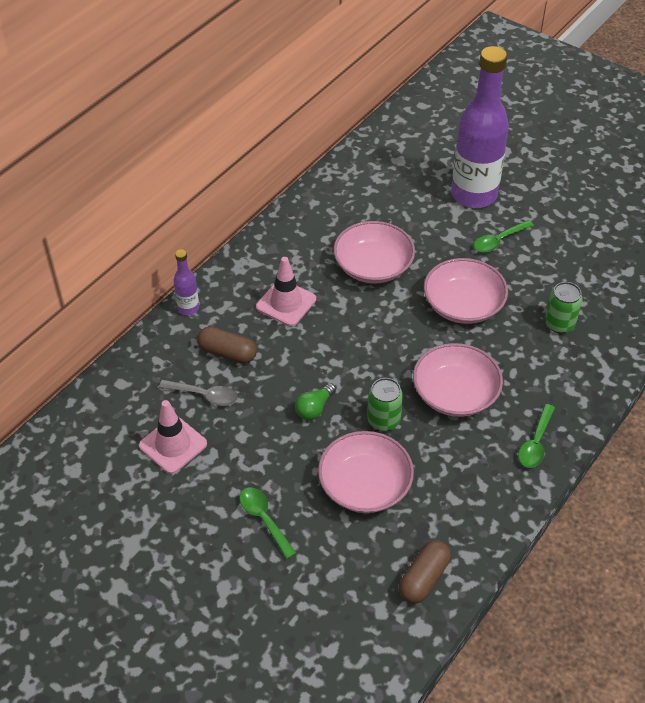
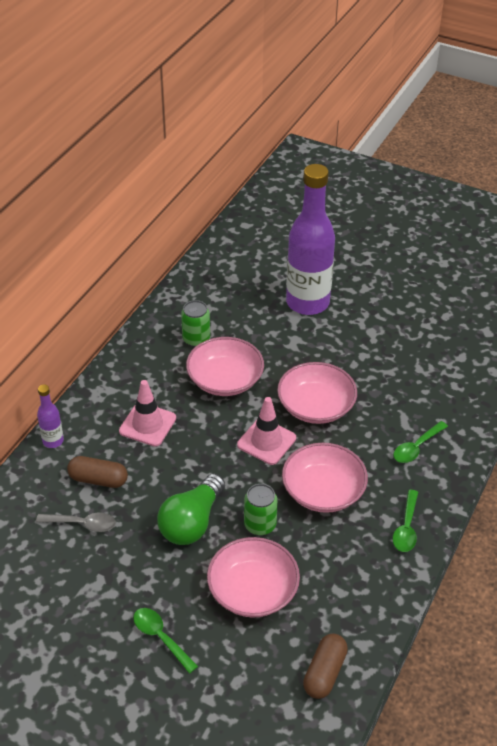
camera: 10 degrees left, 5 degrees down
pink traffic cone [139,400,207,474] -> pink traffic cone moved to [237,397,296,465]
green light bulb [295,383,336,420] -> green light bulb [157,474,225,545], size x1.85
green spoon [474,220,534,253] -> green spoon moved to [393,421,448,463]
green can [544,282,583,333] -> green can moved to [181,300,210,347]

